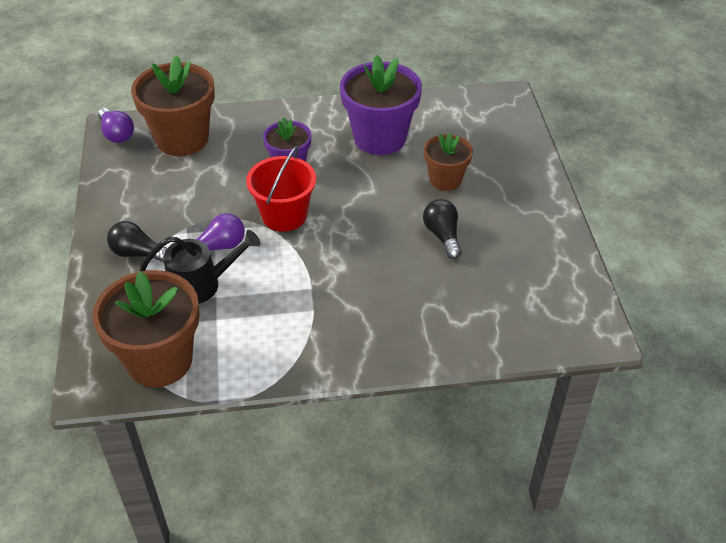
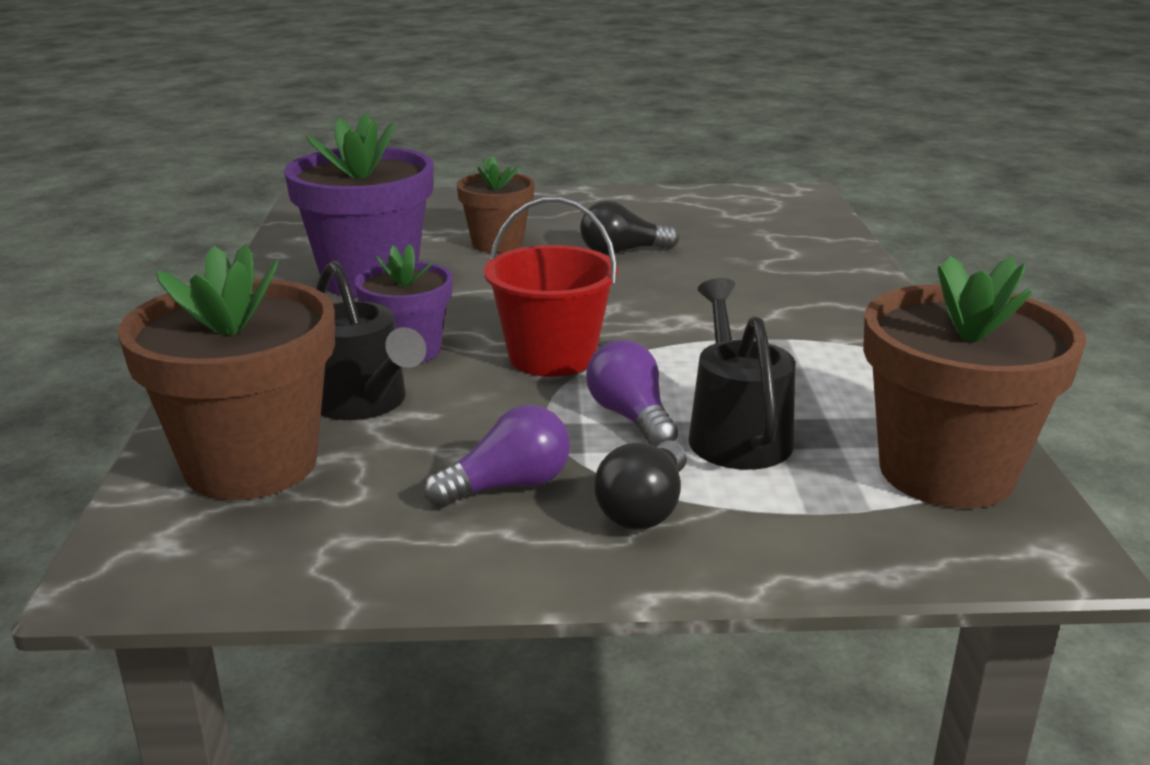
camera: 85 degrees left, 20 degrees down
purple light bulb [98,108,134,143] -> purple light bulb moved to [424,405,570,507]
none -> black watering can [316,261,426,420]

